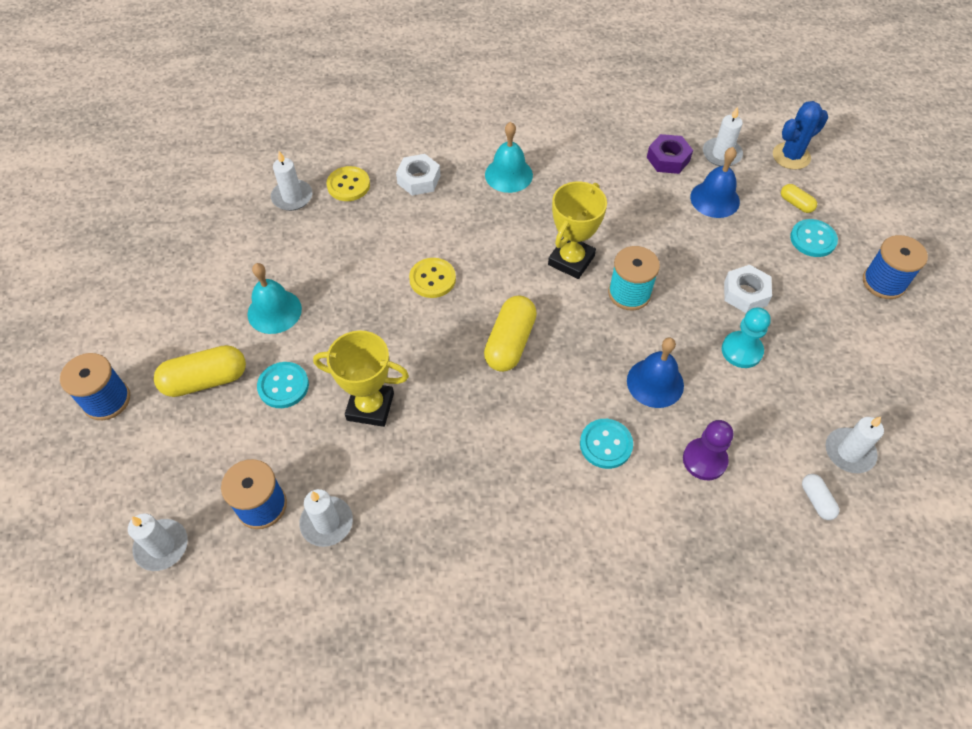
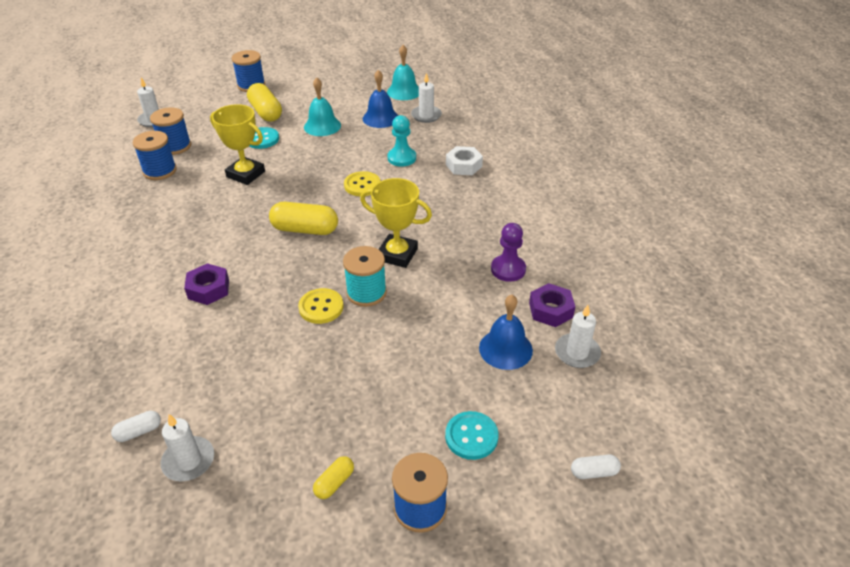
camera: 80 degrees right, 15 degrees down
white candle [299,489,353,547] -> blue spool [133,131,177,180]
yellow trophy [313,331,409,427] -> yellow trophy turned 60 degrees counterclockwise [210,104,265,185]
yellow button [326,166,370,201] -> yellow button moved to [298,288,344,324]
turquoise bell [485,122,533,193] -> turquoise bell moved to [387,45,419,100]
turquoise button [580,419,633,469] -> purple nut [184,263,229,305]
blue bell [627,338,684,408] -> blue bell moved to [363,70,398,128]
purple pawn [683,420,733,480] -> purple pawn moved to [491,223,526,282]
turquoise pawn [722,308,771,368] -> turquoise pawn moved to [388,115,416,167]
white nut [724,265,772,313] -> none
blue cactus [773,101,828,170] -> none
yellow capsule [781,184,817,213] -> yellow capsule moved to [313,456,354,499]
none -> white capsule [571,454,621,479]

